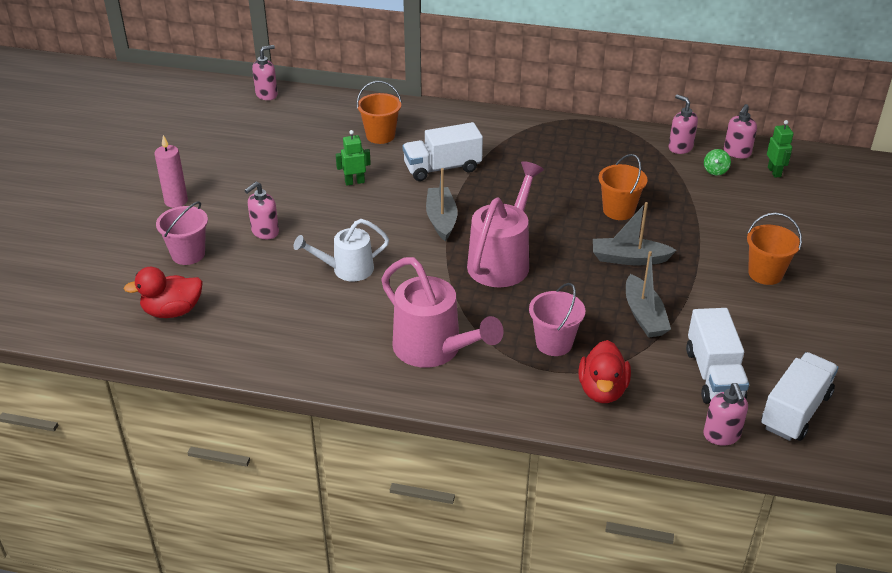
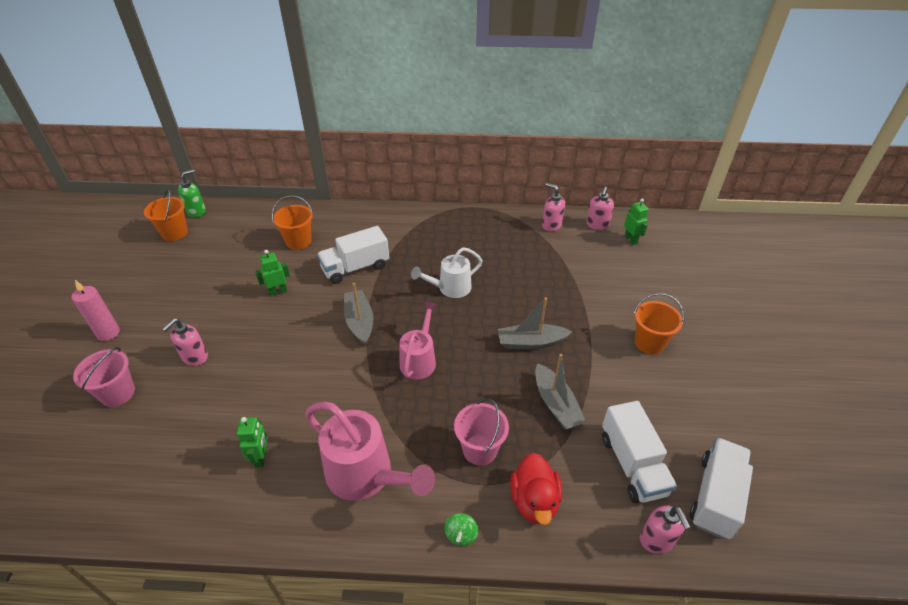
camera: 10 degrees left, 5 degrees up
red duck [124,267,203,318] -> none
pink soap dispenser [252,45,278,100] -> green soap dispenser [178,169,206,217]
white watering can [293,219,389,281] -> white watering can moved to [411,247,483,298]
pink watering can [467,161,544,287] -> pink watering can [400,301,437,379], size x0.64
orange bucket [599,154,648,220] -> orange bucket moved to [144,188,188,241]
green spinning top [704,149,731,176] -> green spinning top moved to [444,513,478,546]
none -> green robot [237,417,268,467]

